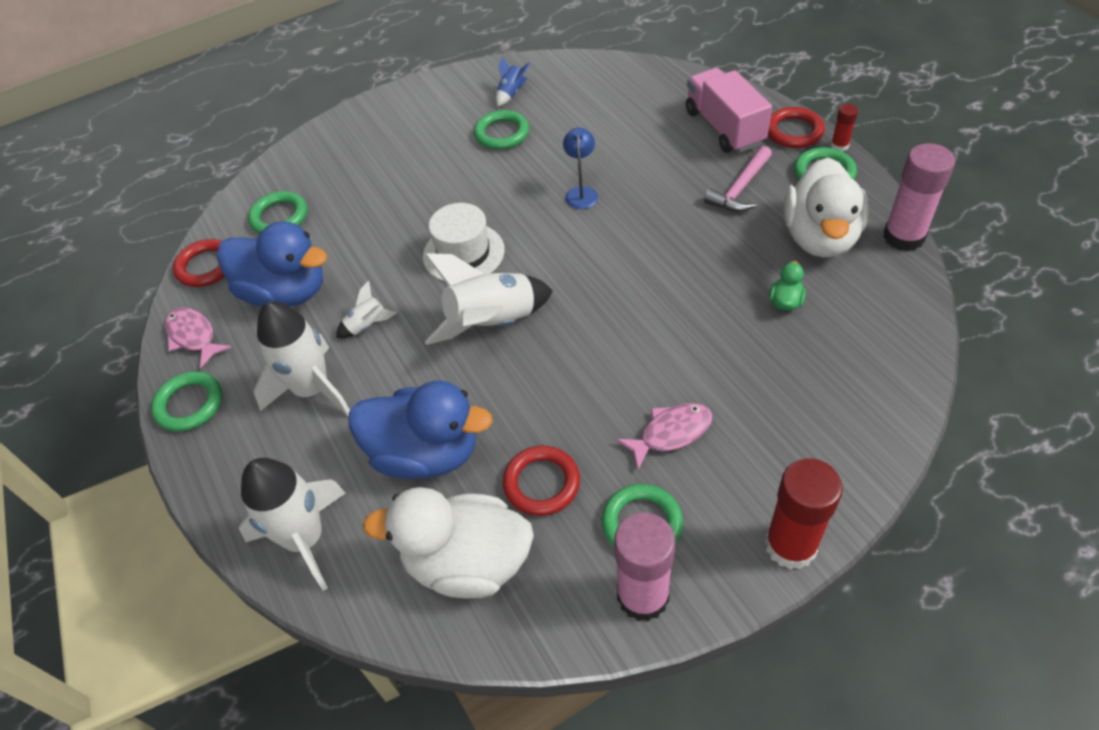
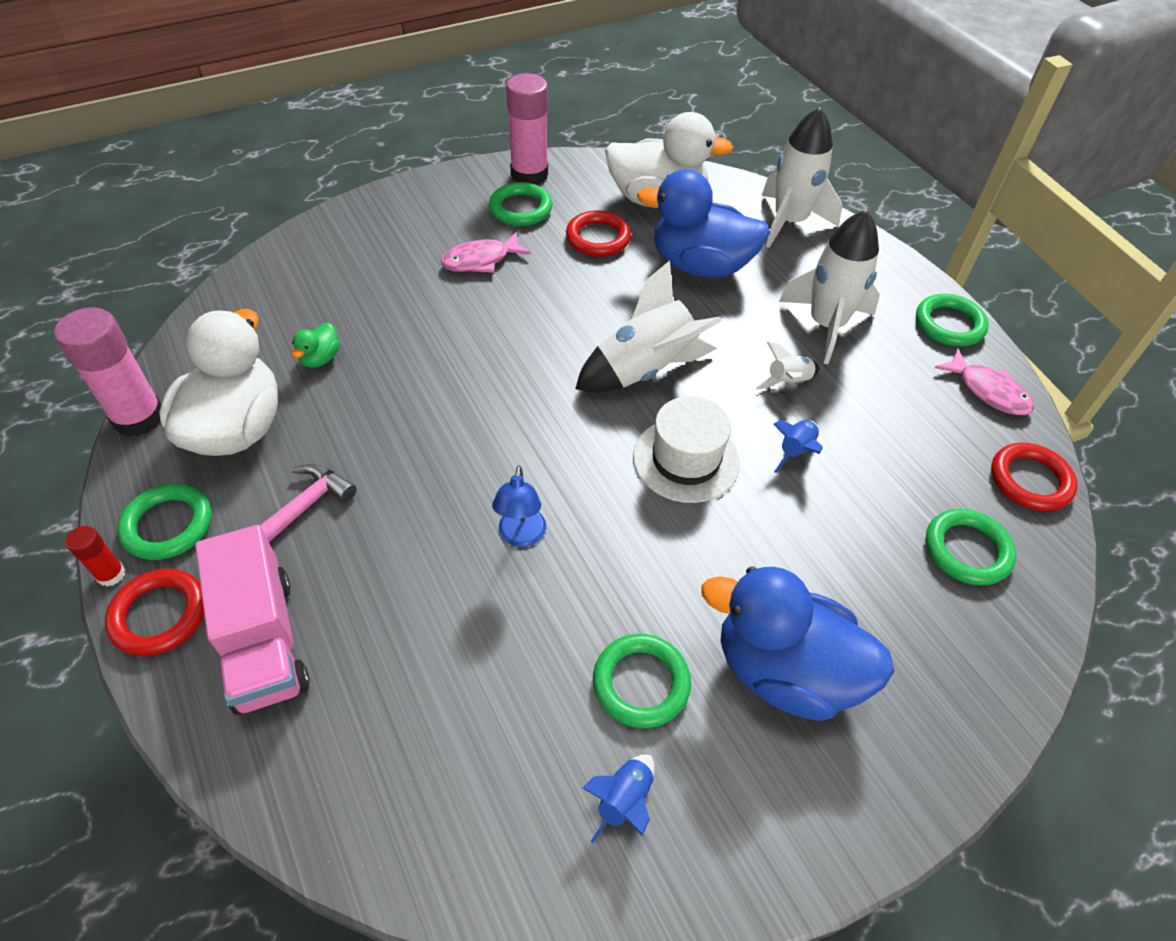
camera: 175 degrees right, 0 degrees up
blue duck [217,221,327,307] -> blue duck moved to [701,567,895,721]
red glue stick [765,458,843,569] -> none
none -> blue rocket [773,420,822,473]

